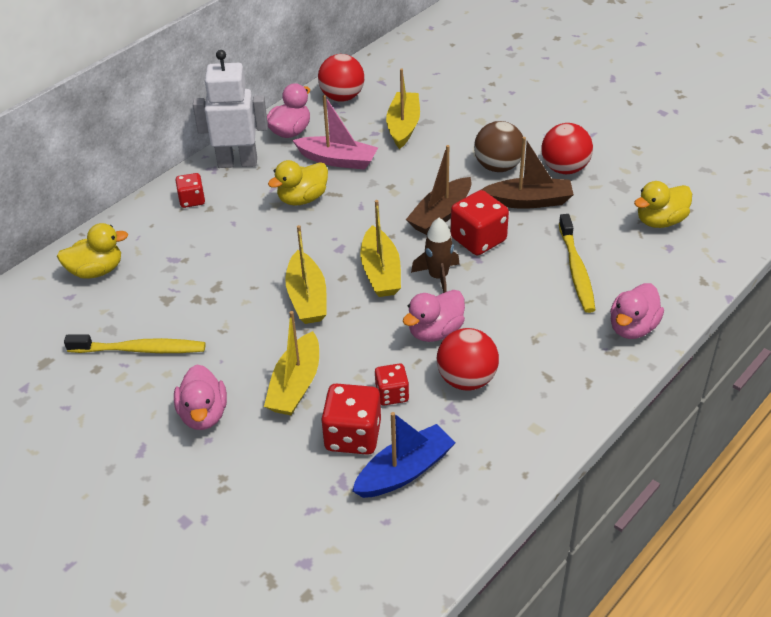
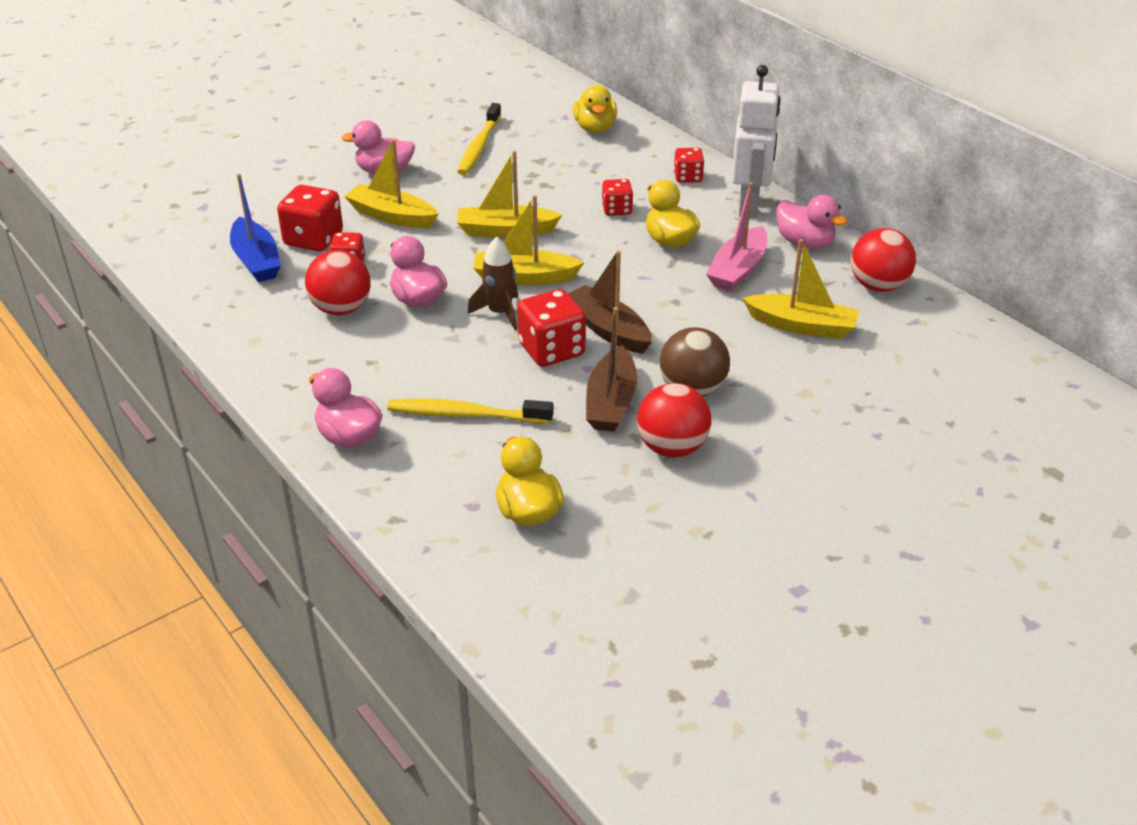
camera: 100 degrees right, 5 degrees down
none -> red dice [602,179,633,216]

